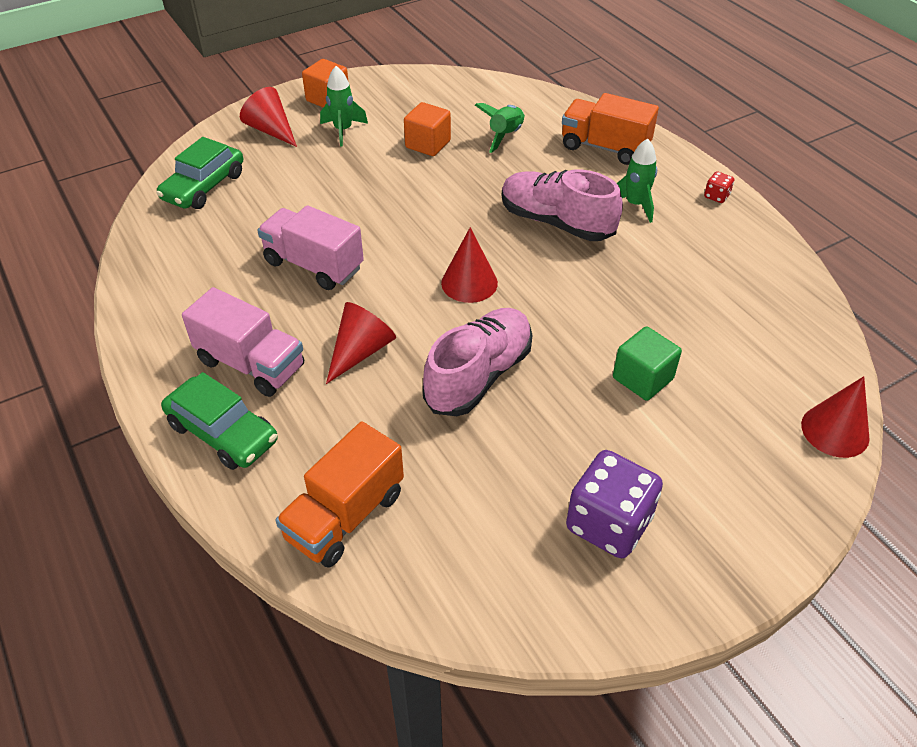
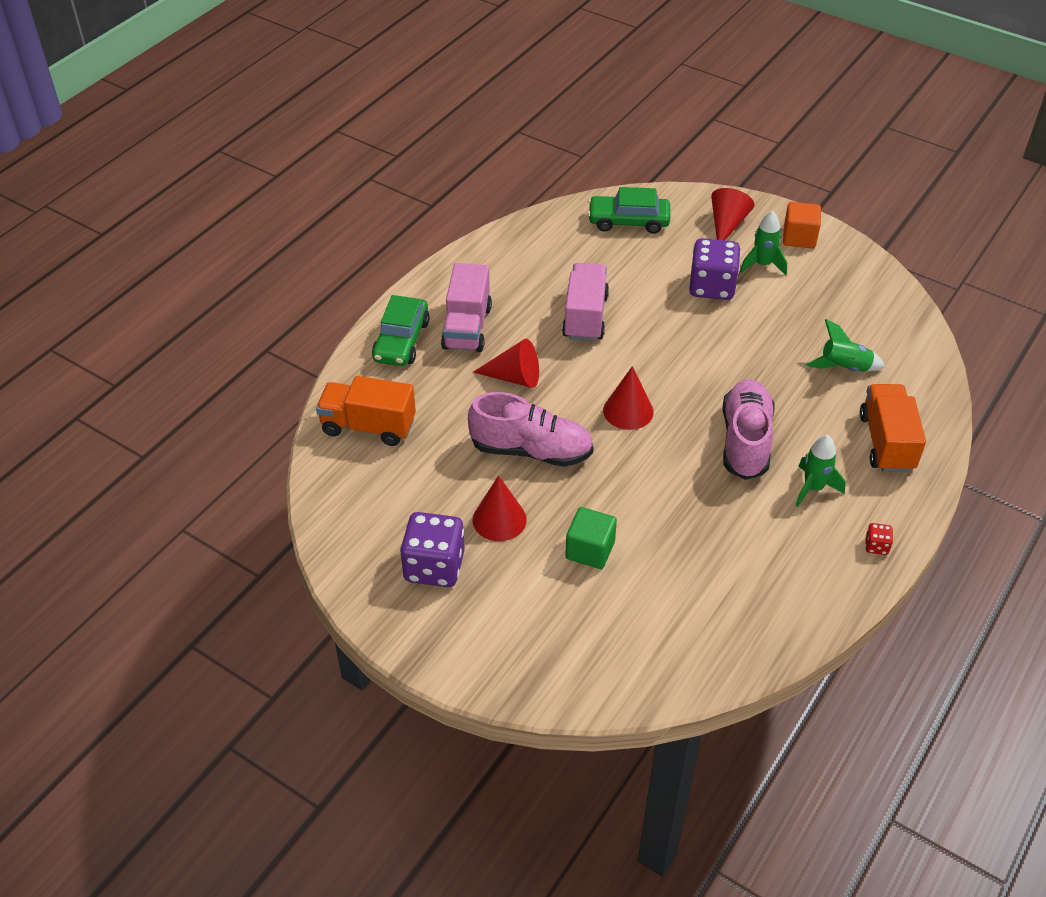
camera: 65 degrees right, 0 degrees up
orange cube [404,102,451,156] -> none
red cone [801,376,870,458] -> red cone moved to [472,476,527,541]
none -> purple dice [689,238,741,300]

